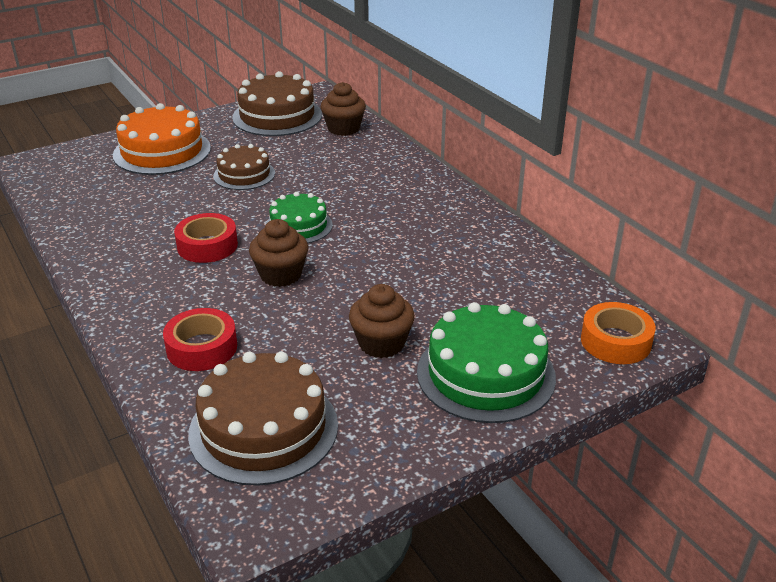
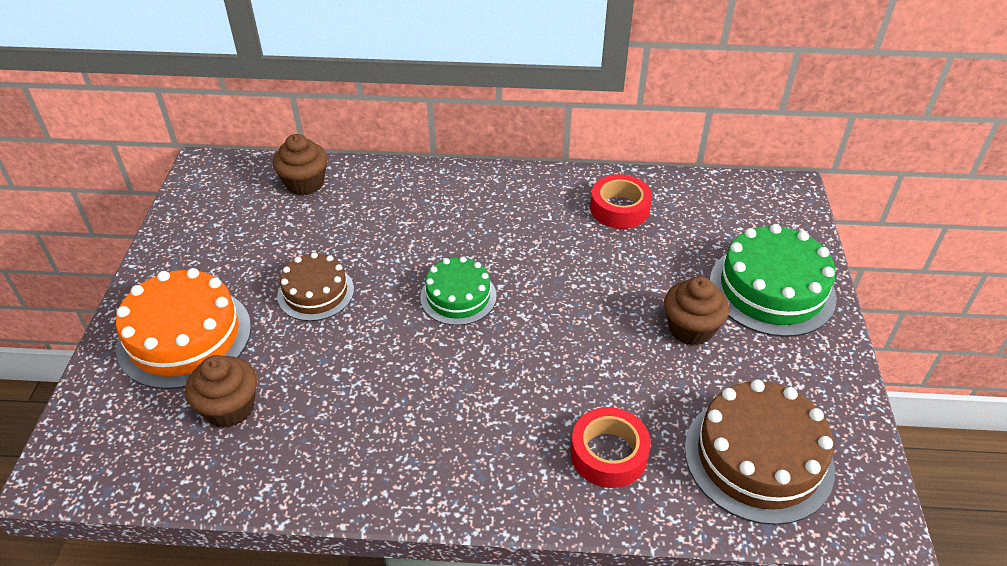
camera: 55 degrees left, 10 degrees up
red tape [174,213,238,263] -> red tape moved to [590,174,652,229]
brown cake [232,71,322,136] -> none
brown cupcake [249,219,308,287] -> brown cupcake moved to [185,355,257,428]
orange tape [581,302,656,364] -> none

